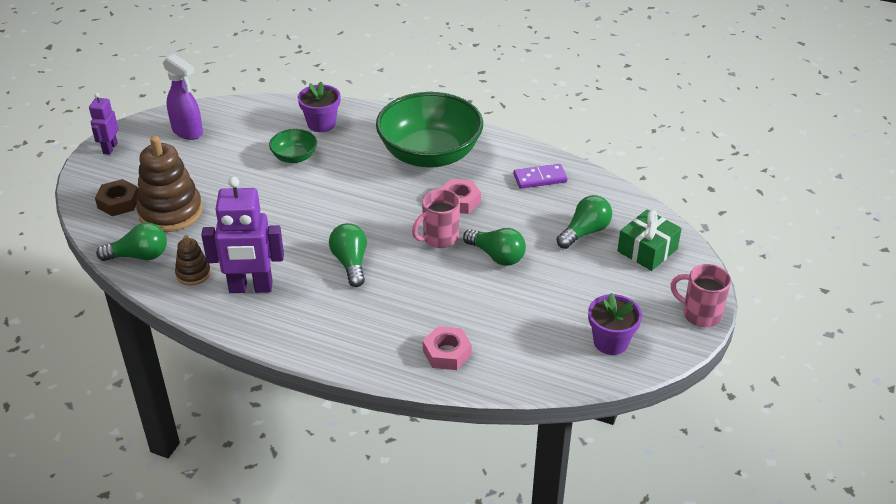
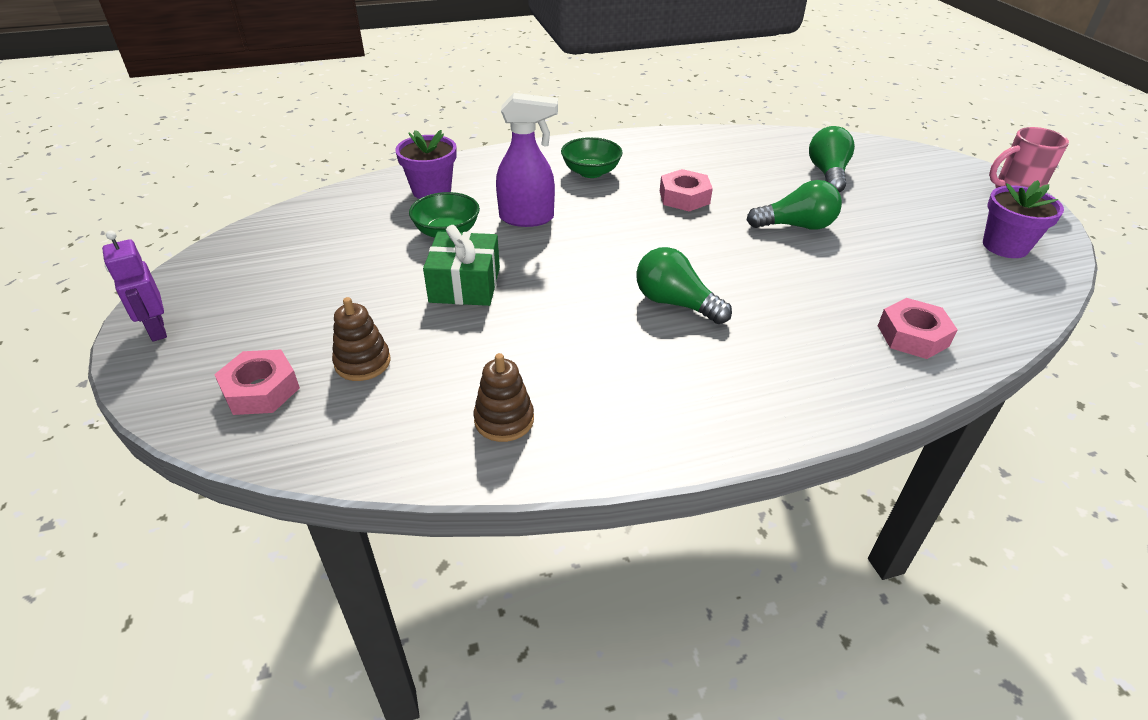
camera: 40 degrees left, 0 degrees up
brown nut [95,179,138,216] -> pink nut [214,350,300,415]
green light bulb [96,222,167,261] -> none
brown stacking toy [136,136,203,232] -> brown stacking toy [332,297,391,381], size x0.51
purple spray bottle [163,54,203,140] -> purple spray bottle moved to [496,93,558,227]
purple robot [201,177,284,293] -> none
green bowl [376,92,483,168] -> green bowl [561,137,623,178], size x0.45
pink mug [412,189,460,248] -> none
purple domino [513,164,568,189] -> none
green gift [617,209,682,271] -> green gift moved to [423,225,500,306]

